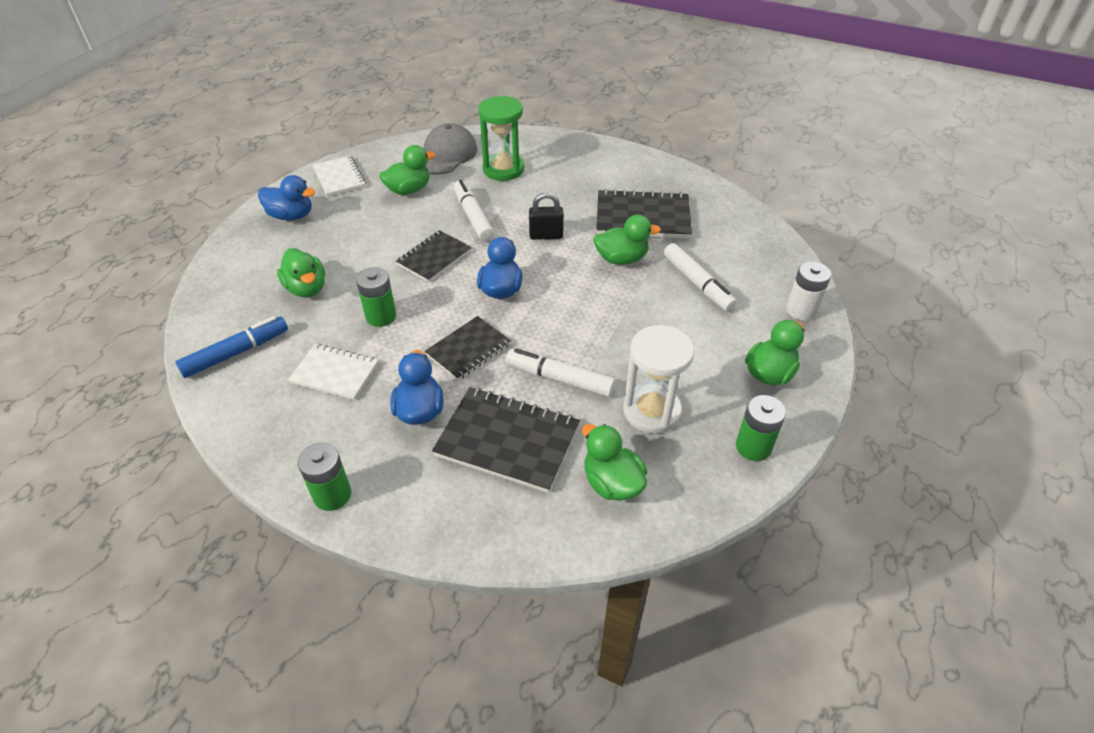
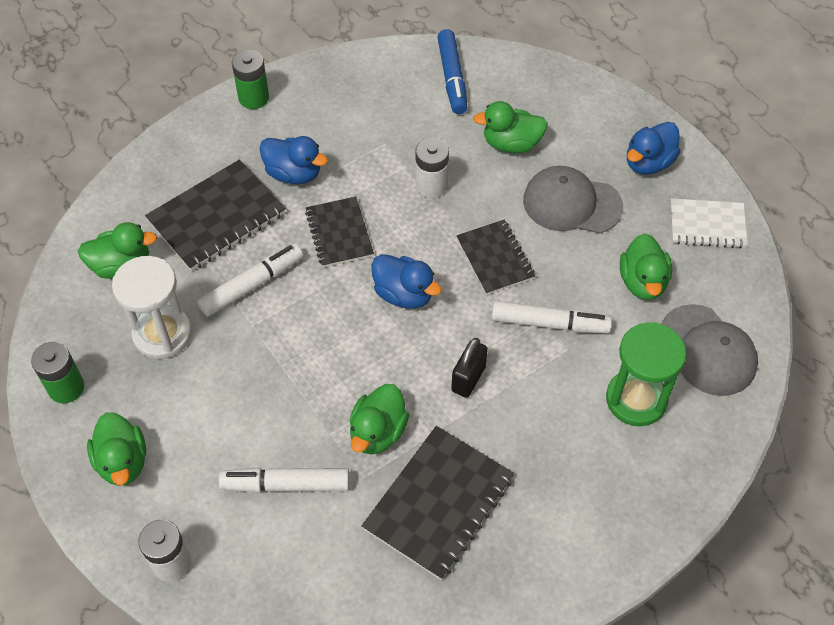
camera: 120 degrees right, 10 degrees up
white notebook [288,344,378,400] -> none
green battery [356,267,396,327] -> white battery [415,138,449,198]
none -> grey cap [523,166,623,234]

